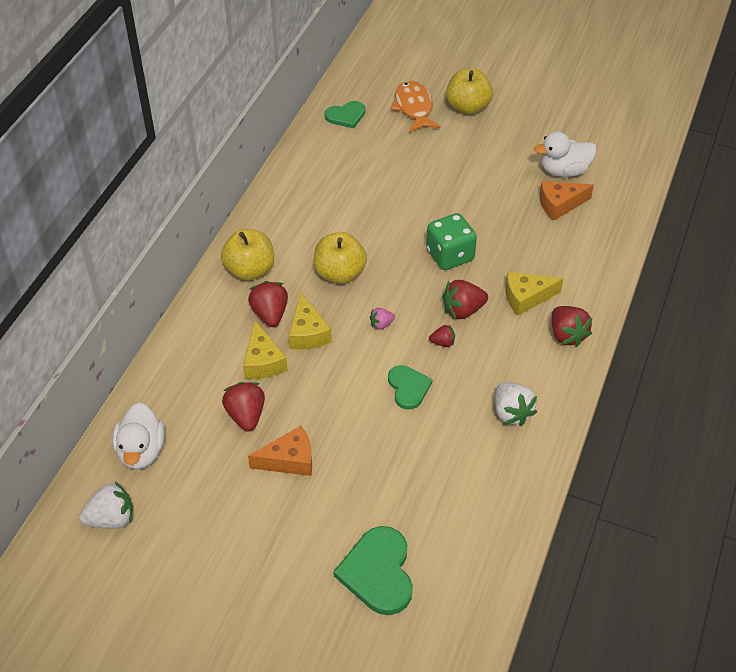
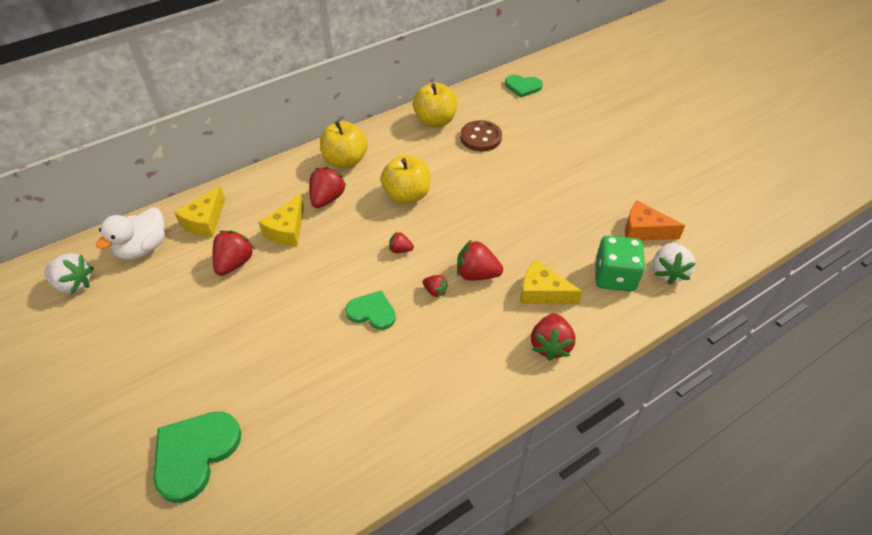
camera: 35 degrees right, 0 degrees up
orange cheese [248,426,312,476] -> none
yellow cheese [289,293,332,350] -> yellow cheese moved to [174,186,225,237]
pink strawberry [370,308,395,330] -> red strawberry [389,232,414,253]
green heart [388,365,433,410] -> green heart turned 90 degrees counterclockwise [345,291,396,330]
orange fish [390,80,441,133] -> none
green dice [426,213,477,270] -> green dice moved to [595,236,645,292]
yellow apple [446,69,493,115] -> yellow apple moved to [413,82,458,127]
white strawberry [495,382,537,426] -> white strawberry moved to [653,243,696,285]
white duck [534,132,597,177] -> none
none -> brown button [460,120,502,151]

